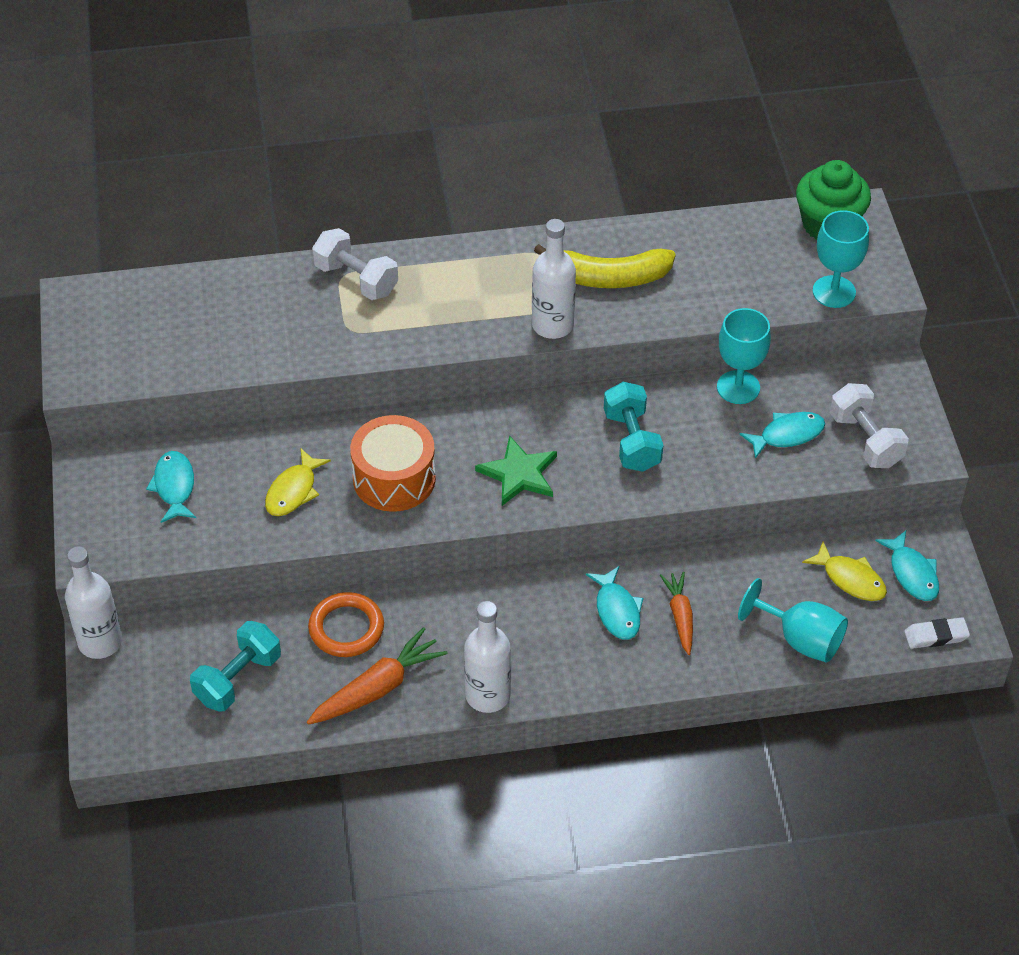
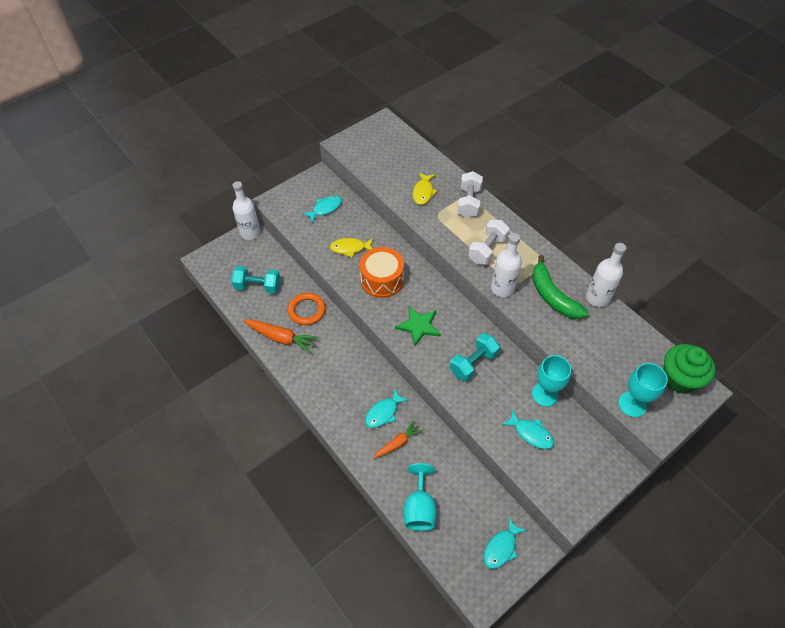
camera: 60 degrees right, 5 degrees up
white bottle [464,601,511,713] -> white bottle moved to [586,243,626,307]
yellow banana [534,244,676,288] -> green banana [532,255,589,319]
yellow fish [802,542,887,601] -> yellow fish moved to [413,172,438,205]
white dumbbell [830,383,909,468] -> white dumbbell moved to [468,220,510,265]
white eraser [904,617,970,649] -> none

